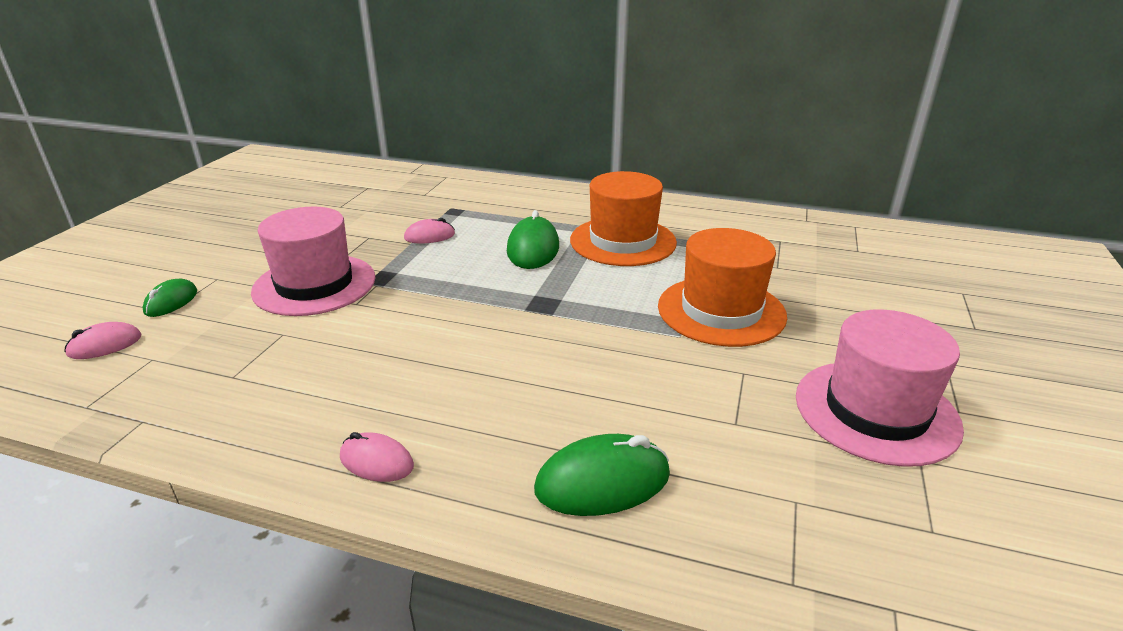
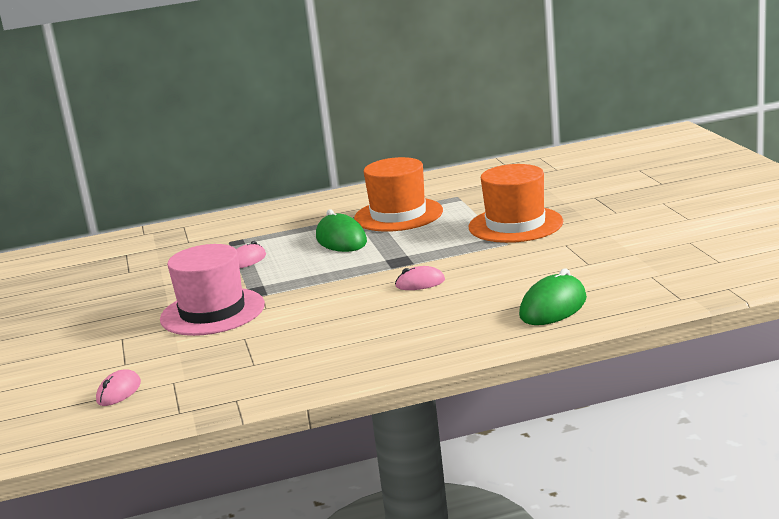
camera: 30 degrees left, 10 degrees down
green mouse [142,279,197,317] -> none
pink mouse [340,432,414,482] -> pink mouse moved to [395,266,445,290]
pink hat [796,309,964,467] -> none

